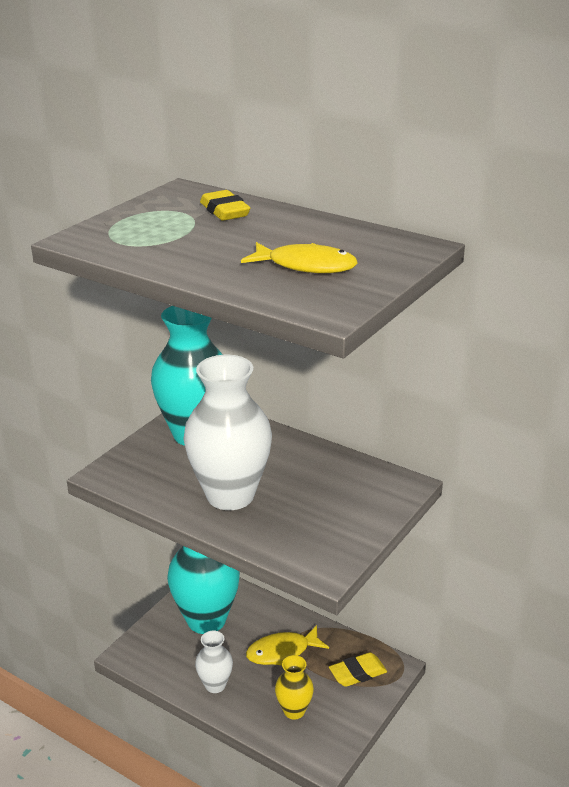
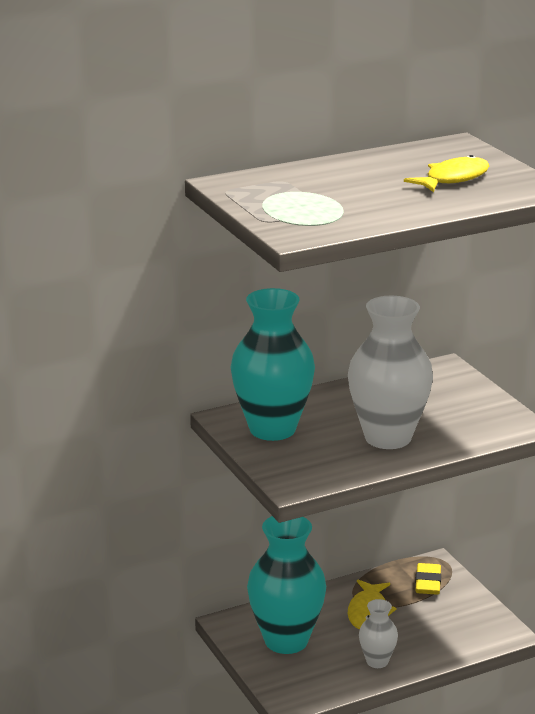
camera: 60 degrees left, 5 degrees down
yellow eraser [200,190,251,221] -> none
yellow vase [275,655,314,720] -> none

